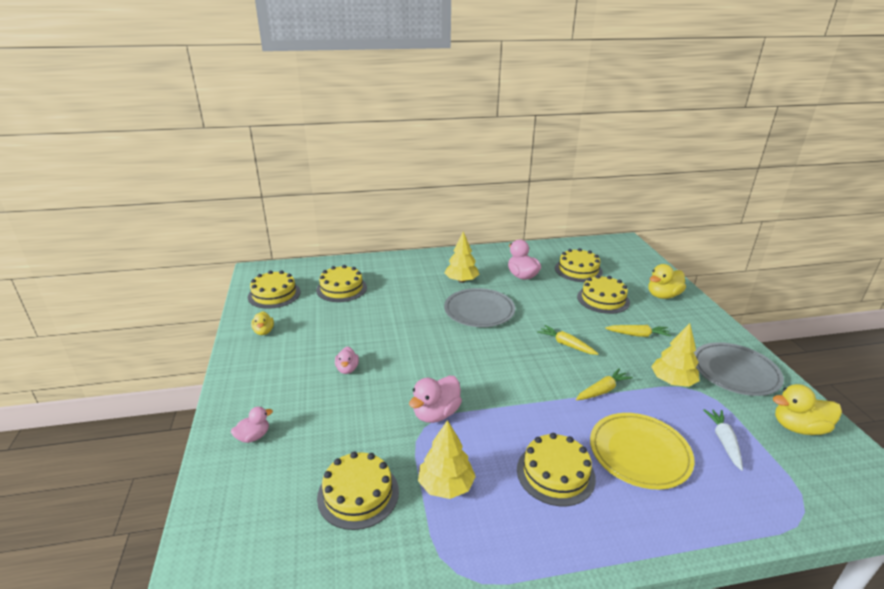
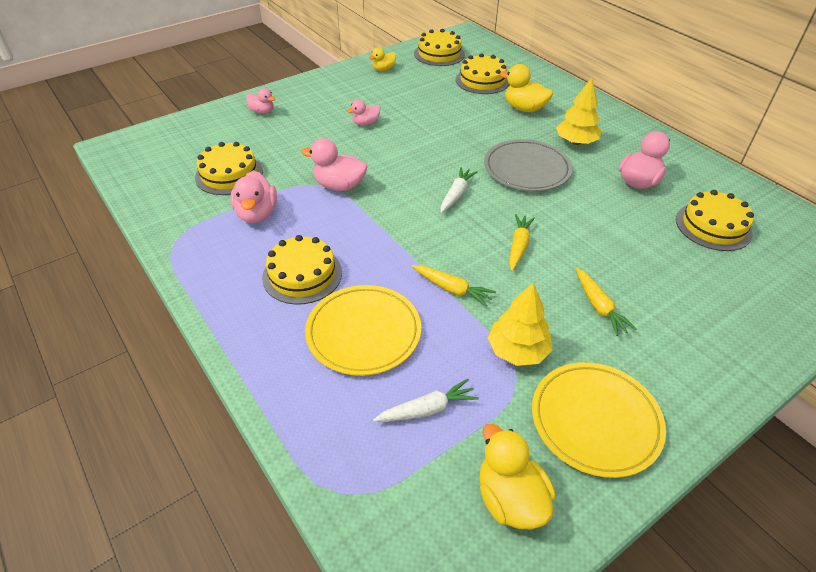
camera: 65 degrees right, 15 degrees up
yellow tree [418,420,476,499] -> pink duck [230,171,277,223]
yellow cake [577,275,630,314] -> none
yellow duck [649,264,686,299] -> yellow duck moved to [500,64,553,112]
grey plate [694,342,784,396] -> yellow plate [532,362,666,478]
none -> white carrot [441,167,478,213]

